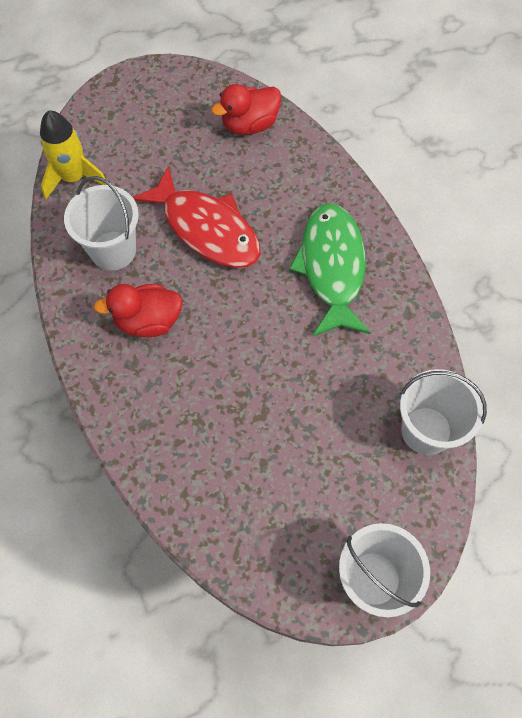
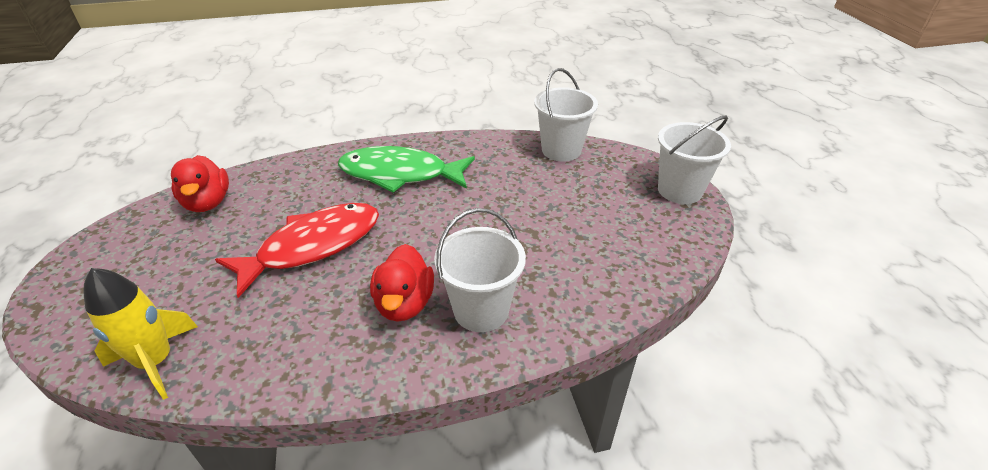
camera: 80 degrees left, 25 degrees down
white bucket [64,176,139,271] -> white bucket moved to [434,208,526,332]

